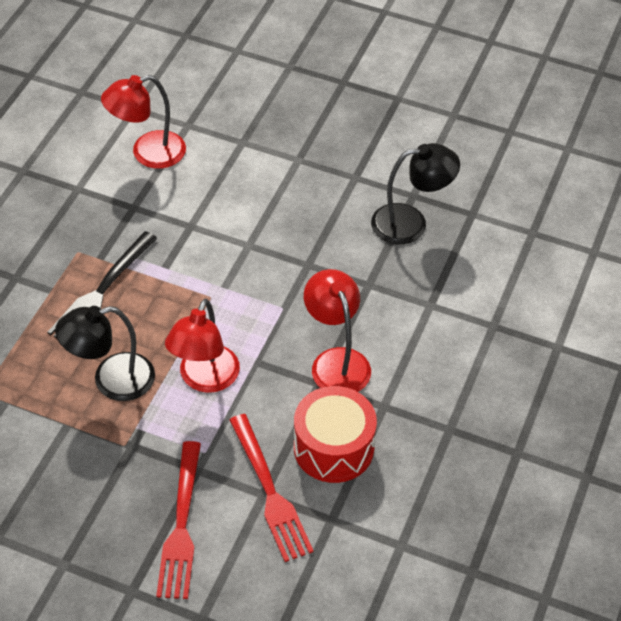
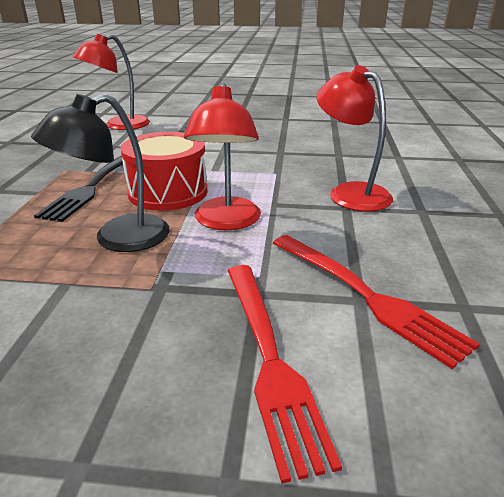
camera: 15 degrees left, 20 degrees down
red drum [294,386,377,483] -> red drum moved to [120,132,207,211]
black lamp [371,143,460,245] -> none

